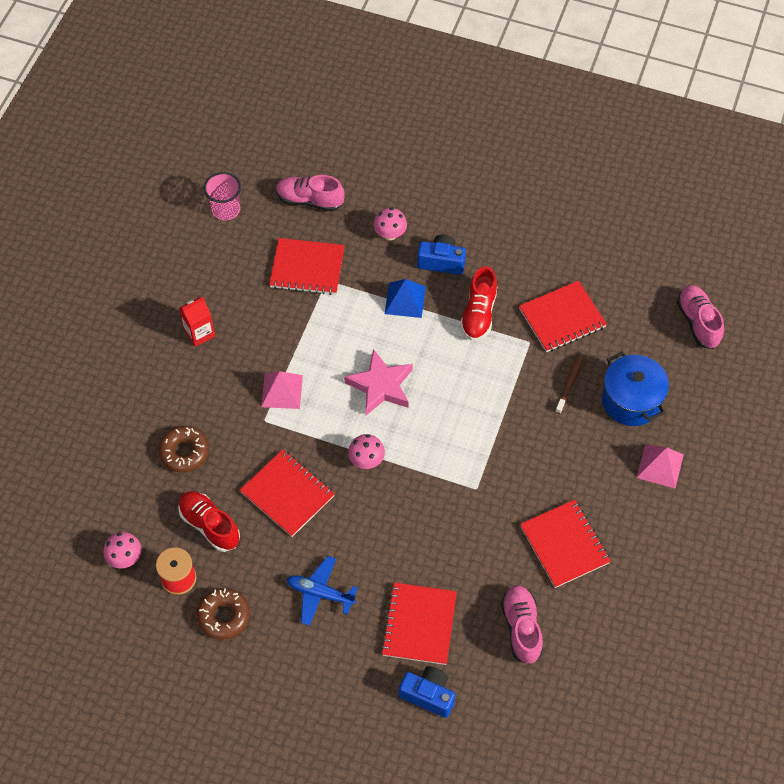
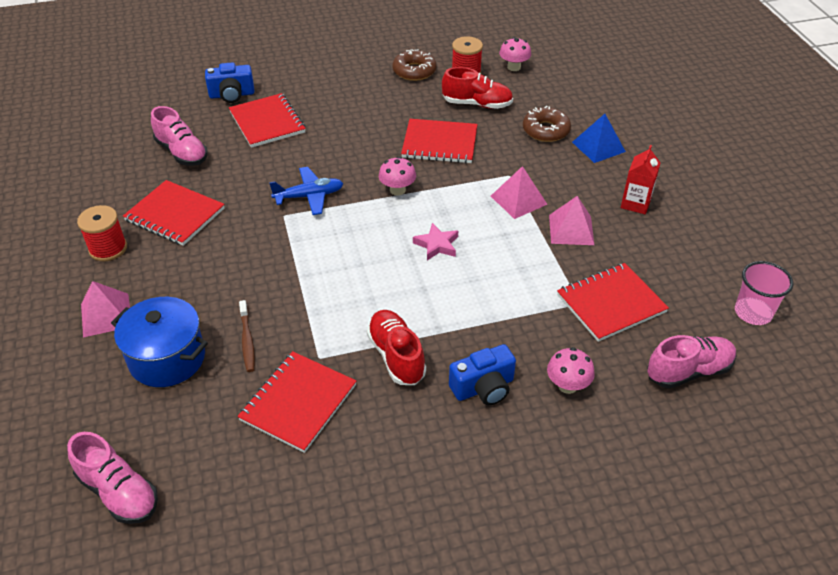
camera: 145 degrees right, 15 degrees down
blue plane [287,556,358,626] -> blue plane moved to [269,167,344,215]
pink star [344,349,413,415] -> pink star [413,223,458,261], size x0.60
blue pyramid [385,279,426,318] -> blue pyramid moved to [572,114,626,163]
none -> red spool [77,205,127,261]
none -> pink pyramid [549,196,594,245]

